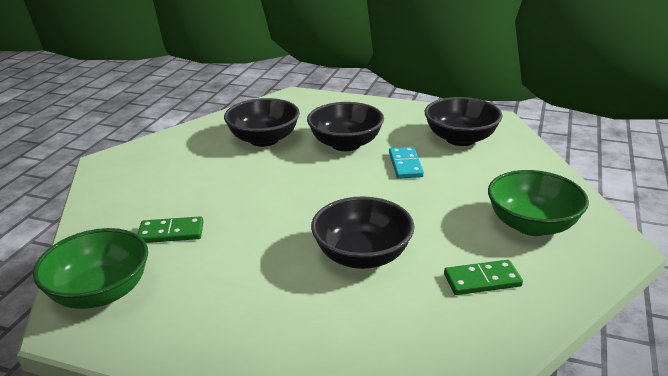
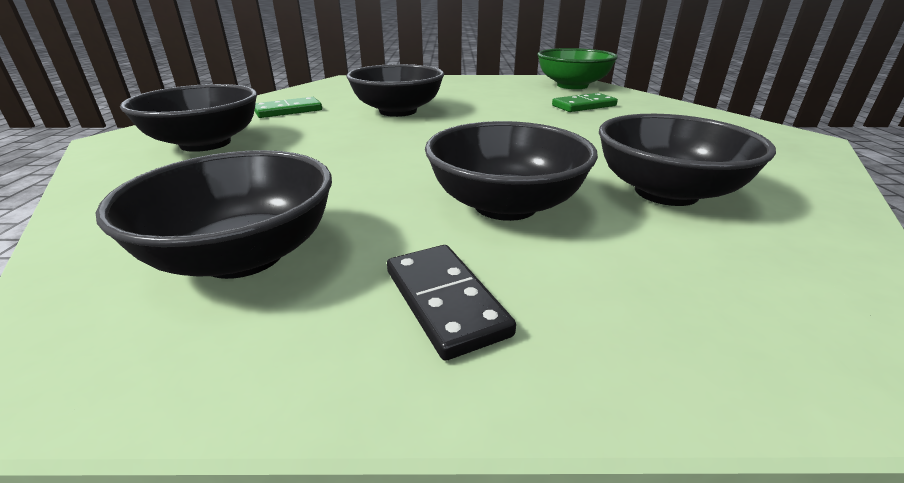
camera: 160 degrees right, 0 degrees up
turquoise domino [389,147,424,179] -> none
green bowl [488,170,589,236] -> black bowl [120,84,257,152]
none -> black domino [387,245,516,361]

